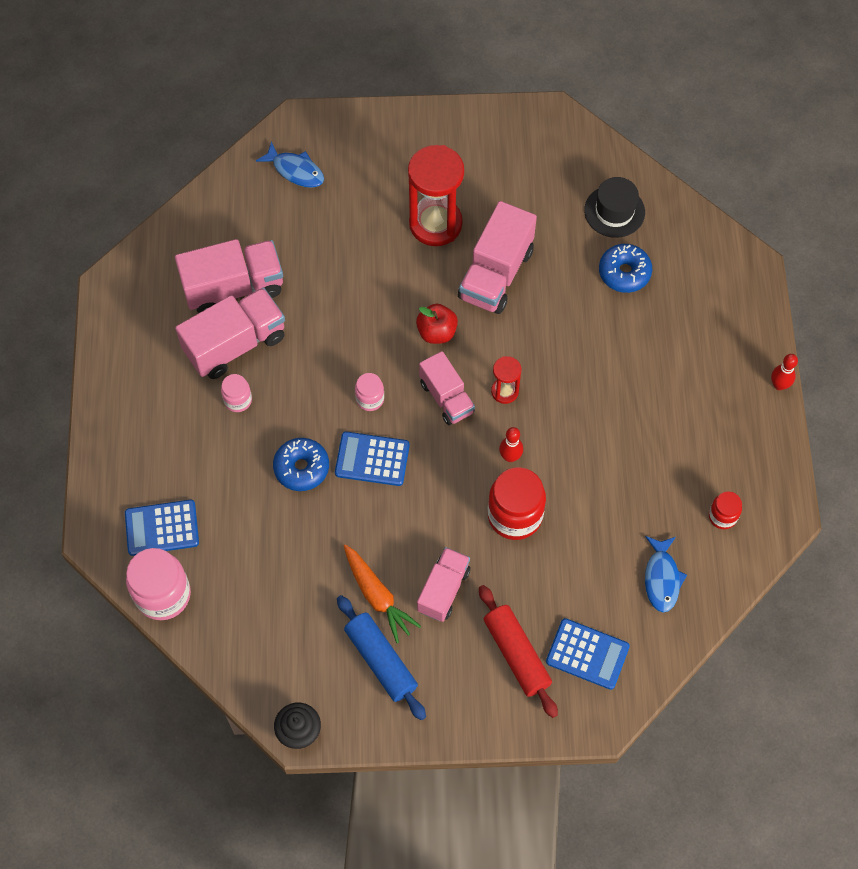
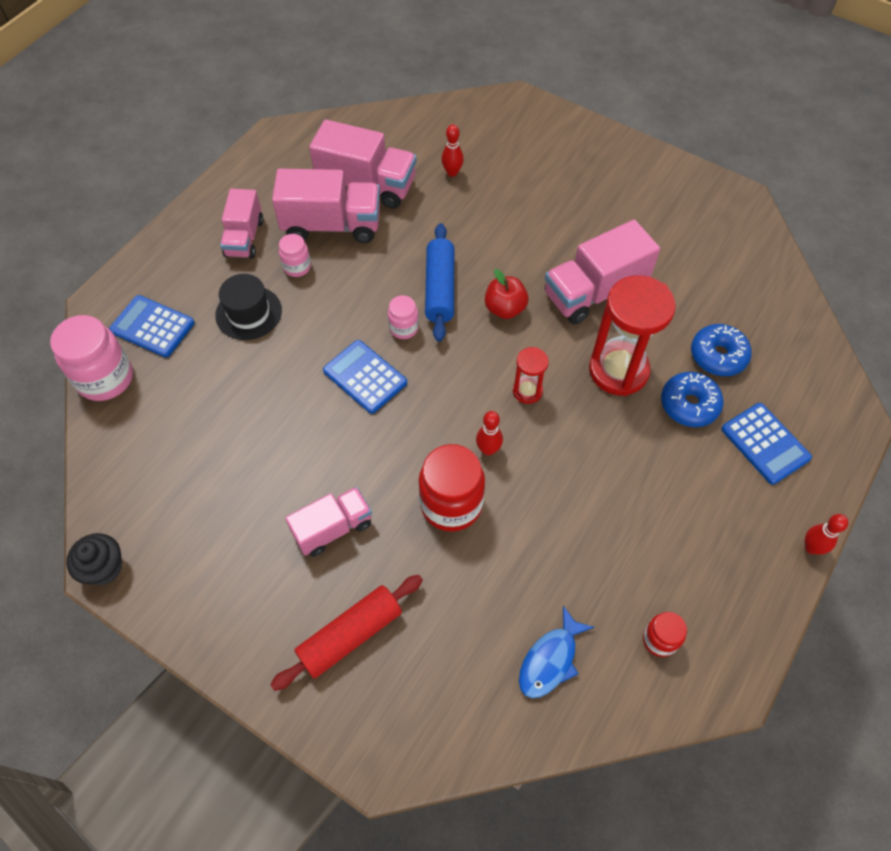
camera: 35 degrees right, 5 degrees down
blue fish [256,141,324,188] -> none
blue donut [273,438,329,491] -> blue donut moved to [661,372,724,427]
blue rolling pin [337,595,426,720] -> blue rolling pin moved to [425,223,454,342]
orange carrot [344,544,421,643] -> none
red hourglass [408,145,464,246] -> red hourglass moved to [589,275,676,396]
pink truck [419,351,475,425] -> pink truck moved to [220,189,263,259]
red rolling pin [479,585,558,718] -> red rolling pin turned 45 degrees clockwise [270,575,423,691]
blue calculator [546,618,630,690] -> blue calculator moved to [721,403,812,485]
black hat [584,177,645,238] -> black hat moved to [215,274,282,340]
none -> red bowling pin [441,125,464,177]

